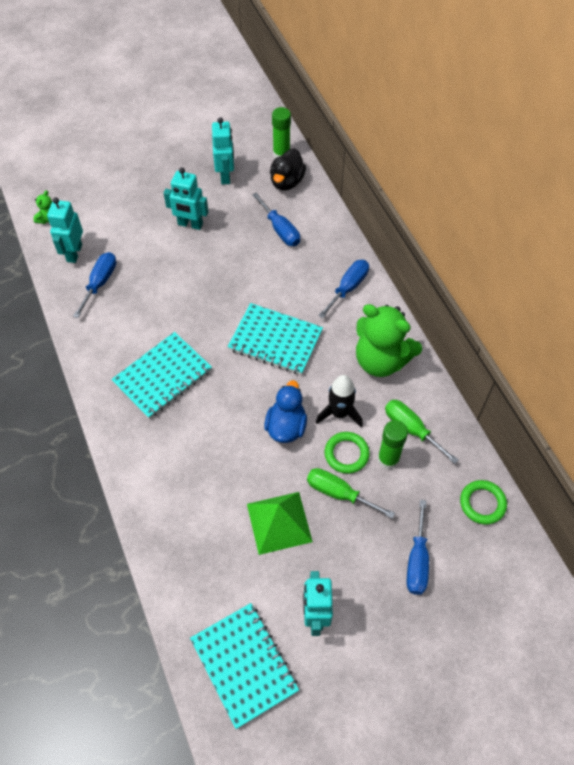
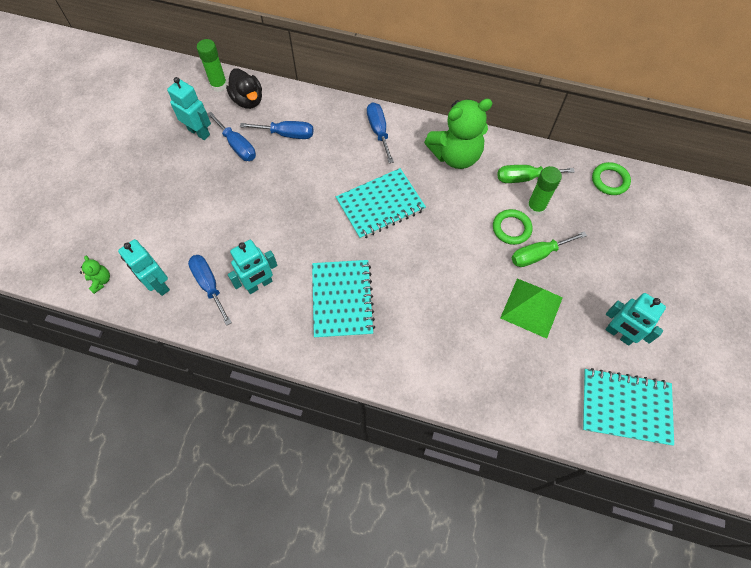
camera: 50 degrees left, 5 degrees up
turquoise robot [164,168,208,230] -> turquoise robot moved to [228,240,277,294]
blue duck [264,380,307,443] -> none
black rocket [316,375,363,428] -> none
blue screwdriver [407,500,429,595] -> blue screwdriver moved to [207,112,256,161]

